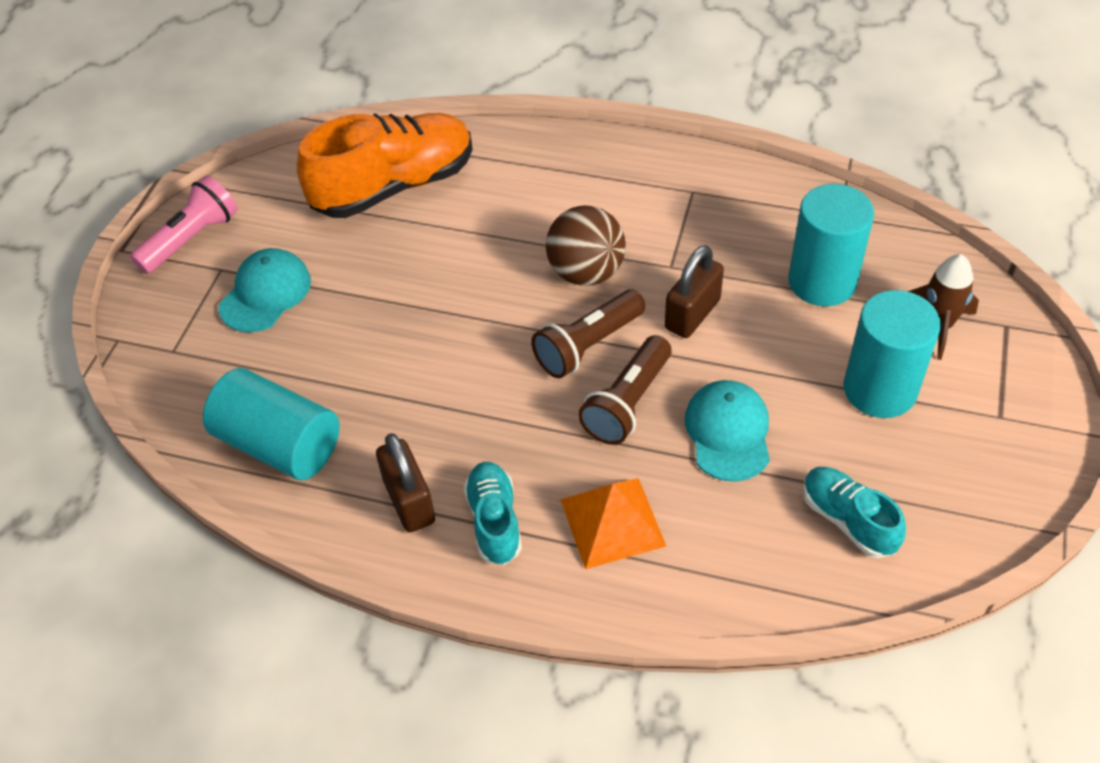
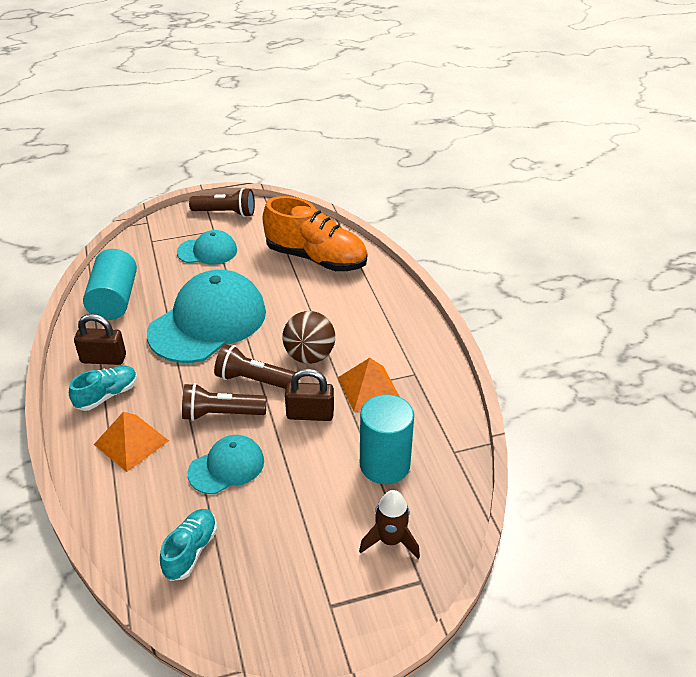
camera: 55 degrees right, 10 degrees down
pink flashlight [130,176,238,274] -> brown flashlight [189,188,255,217]
brown padlock [376,433,435,532] -> brown padlock turned 60 degrees clockwise [74,314,126,365]
turquoise cylinder [843,290,941,418] -> none
none -> turquoise cap [147,270,266,363]
none -> orange pyramid [338,358,400,412]

